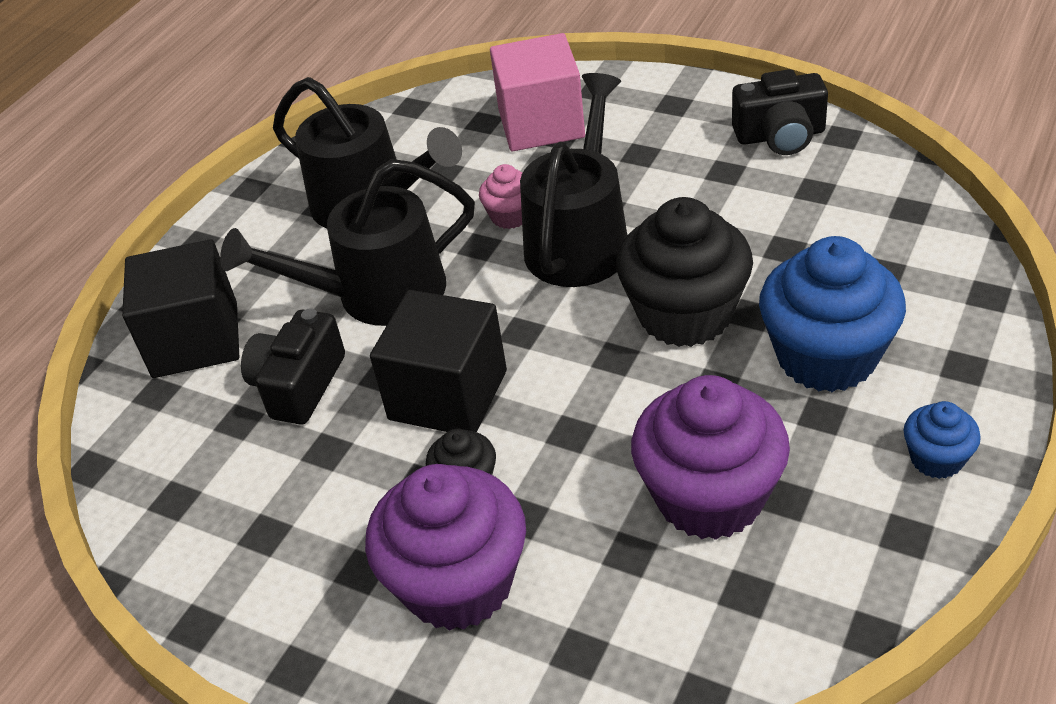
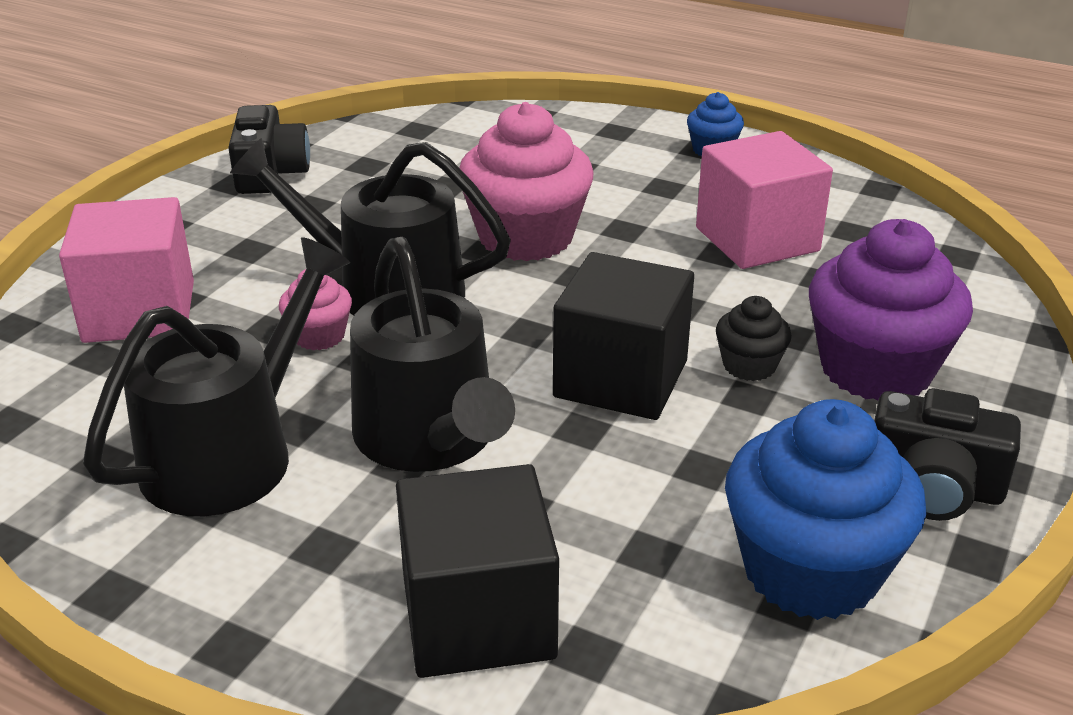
camera: 95 degrees left, 10 degrees down
black camera [241,308,345,425] -> black camera moved to [874,388,1021,521]
black cupcake [616,197,753,347] -> pink cupcake [460,102,593,261]
purple cupcake [631,375,790,540] -> pink cube [696,131,833,269]
blue cupcake [759,236,906,392] -> blue cupcake moved to [725,399,926,620]

